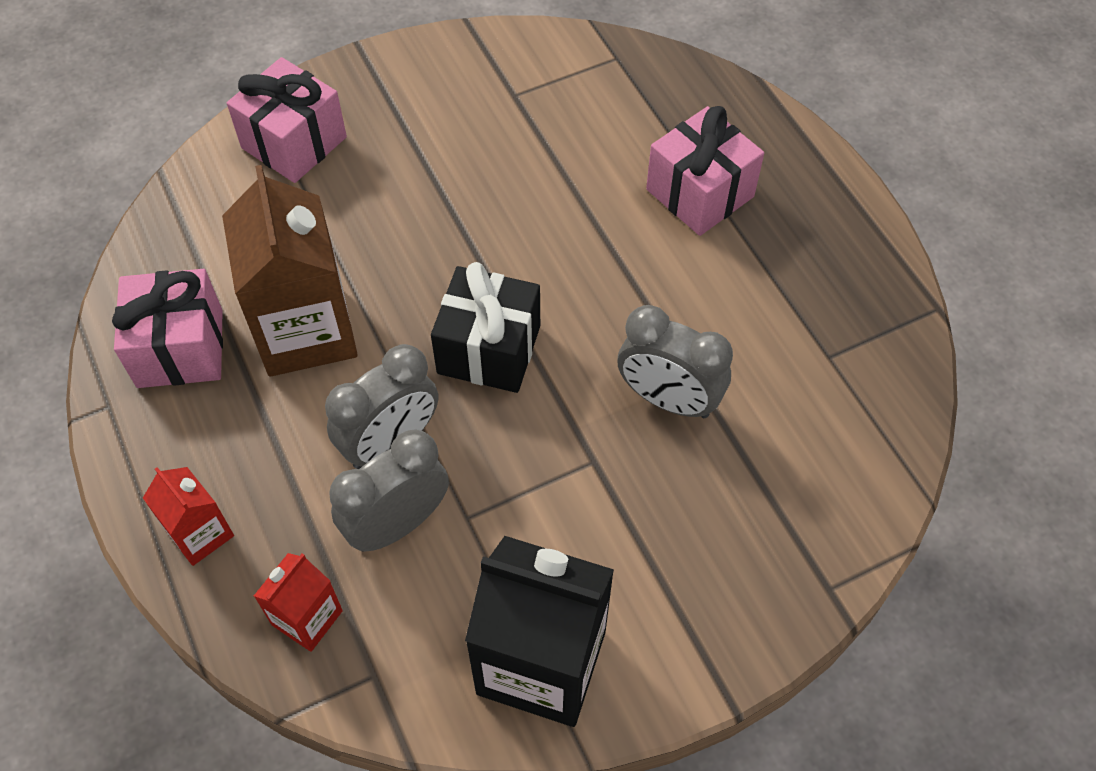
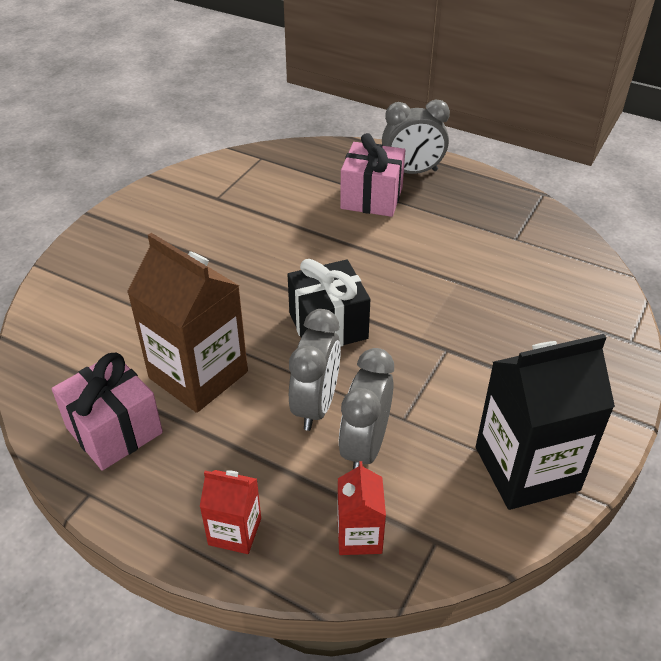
camera: 35 degrees left, 15 degrees down
pink gift [227,57,347,183] -> none
grey clock [617,305,733,418] -> grey clock moved to [382,99,450,174]

